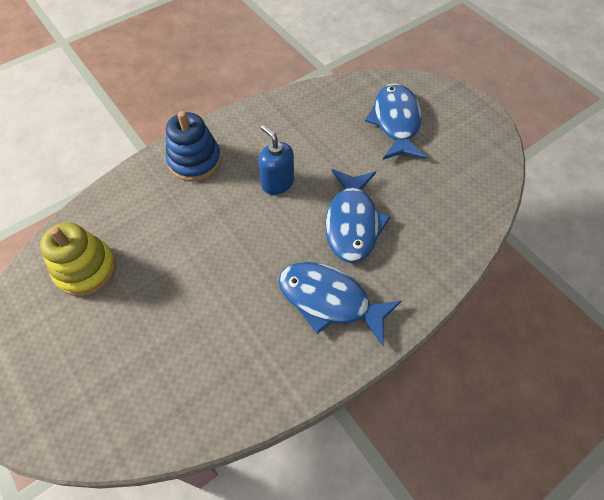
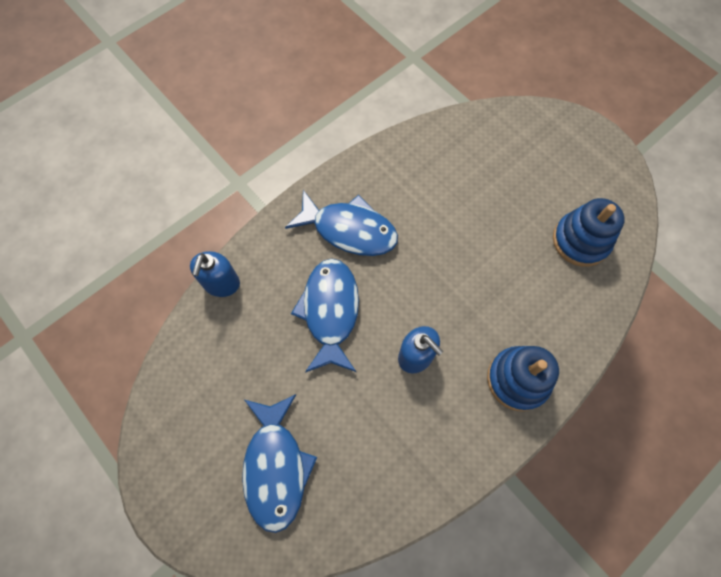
camera: 175 degrees right, 10 degrees up
yellow stacking toy [40,222,116,296] -> blue stacking toy [553,198,625,267]
none -> blue soap dispenser [190,251,240,297]

